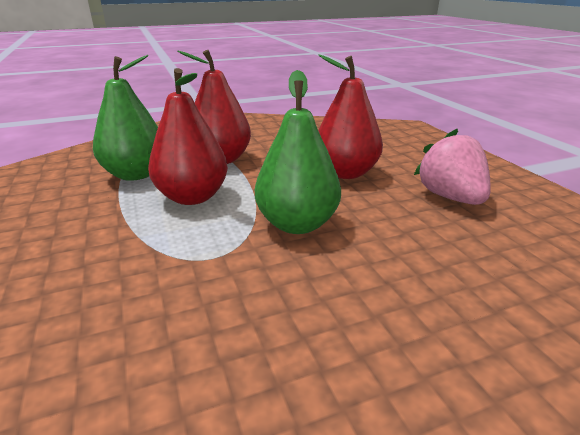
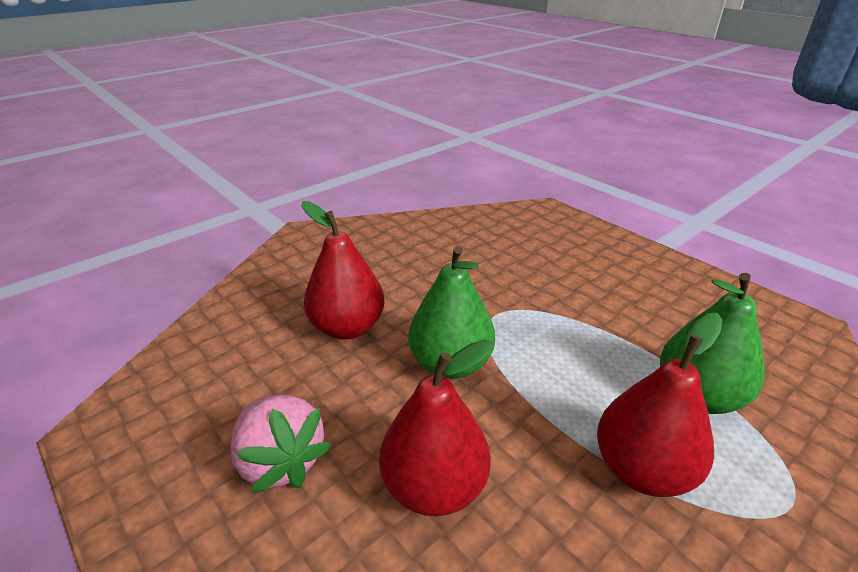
camera: 160 degrees right, 5 degrees up
red pear [148,68,228,205] -> red pear moved to [301,201,385,340]

